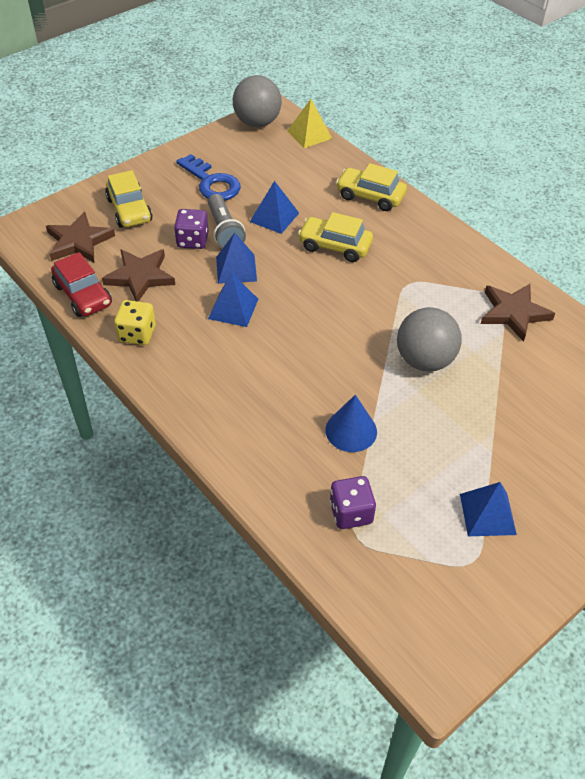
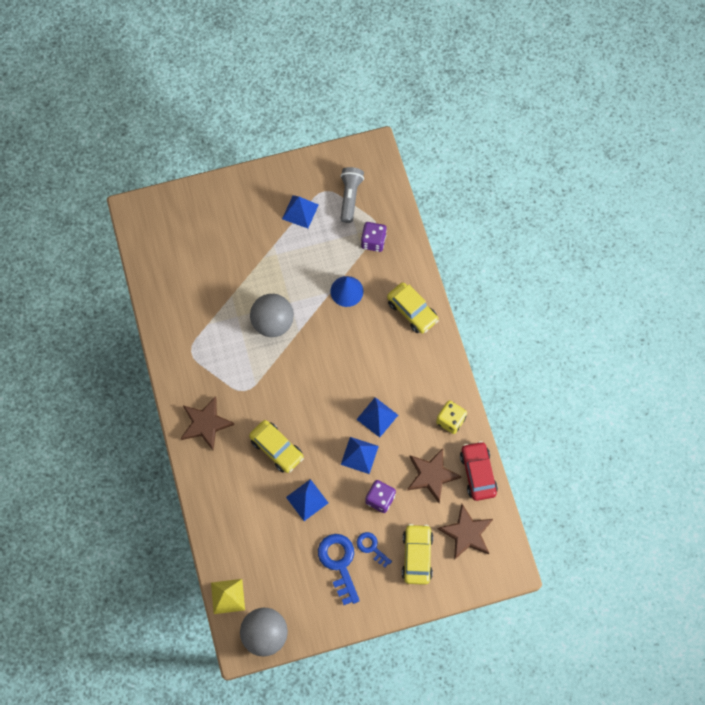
camera: 155 degrees left, 20 degrees up
grey flashlight [208,194,246,249] -> grey flashlight moved to [340,167,364,223]
yellow car [336,163,407,211] -> yellow car moved to [387,282,439,334]
brown star [481,284,555,342] -> brown star moved to [181,396,235,450]
none -> blue key [357,532,392,567]

